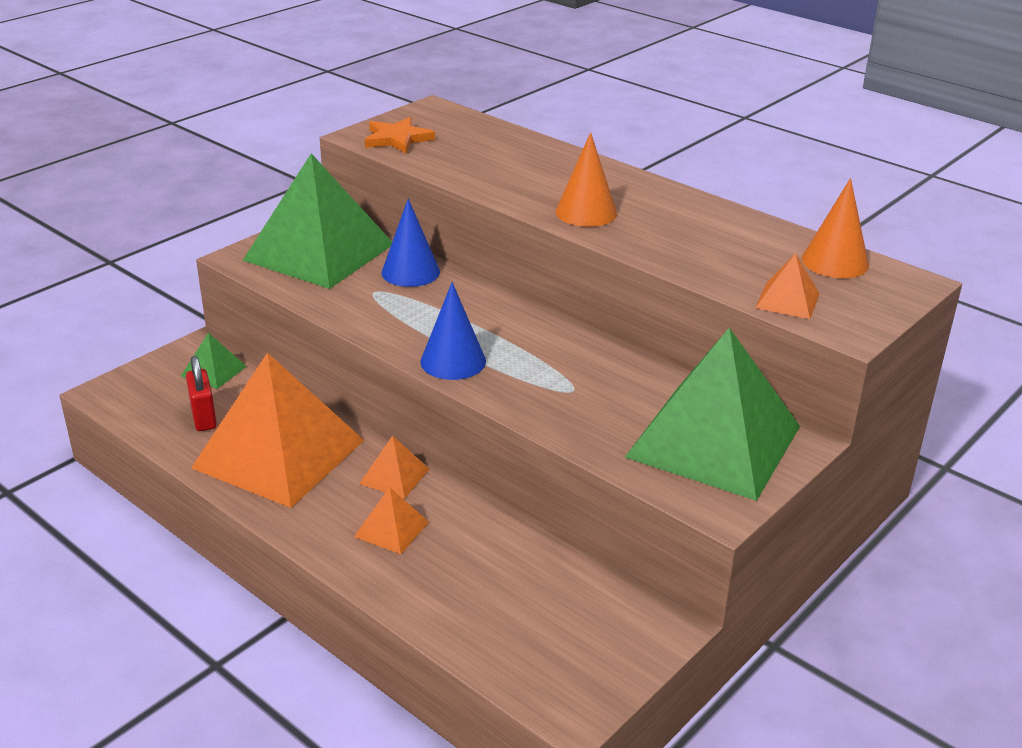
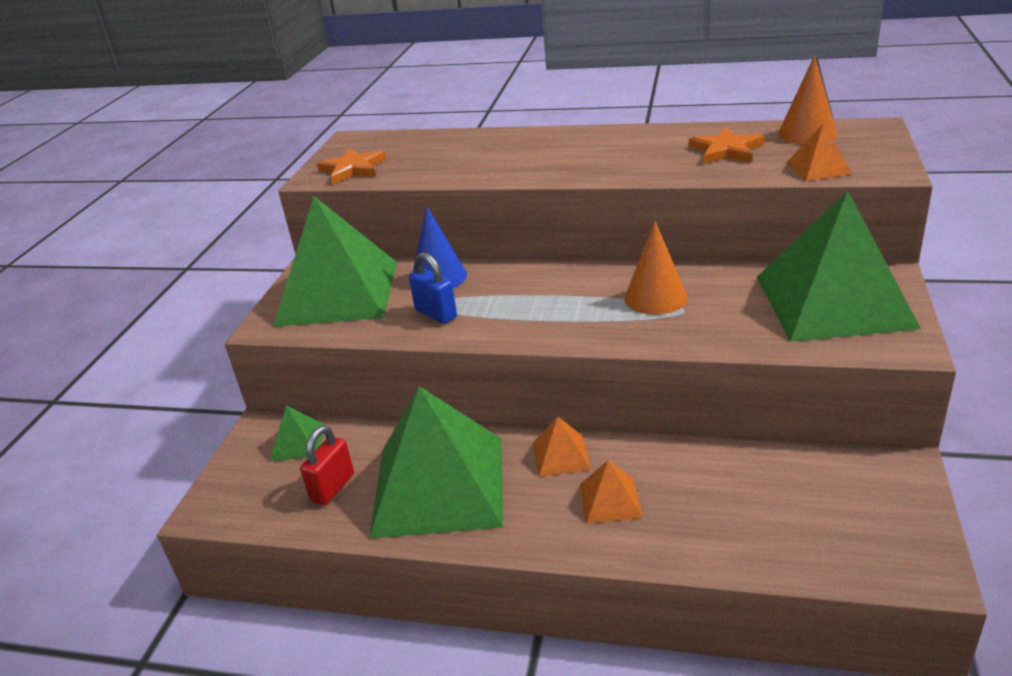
camera: 25 degrees left, 0 degrees up
red padlock [186,356,217,431] -> red padlock turned 75 degrees clockwise [300,425,354,505]
orange pyramid [191,352,364,508] -> green pyramid [369,386,503,539]
blue cone [420,282,486,380] -> none
orange cone [556,132,617,227] -> orange cone moved to [624,221,687,315]
none -> blue padlock [409,252,457,324]
none -> orange star [689,127,764,164]

